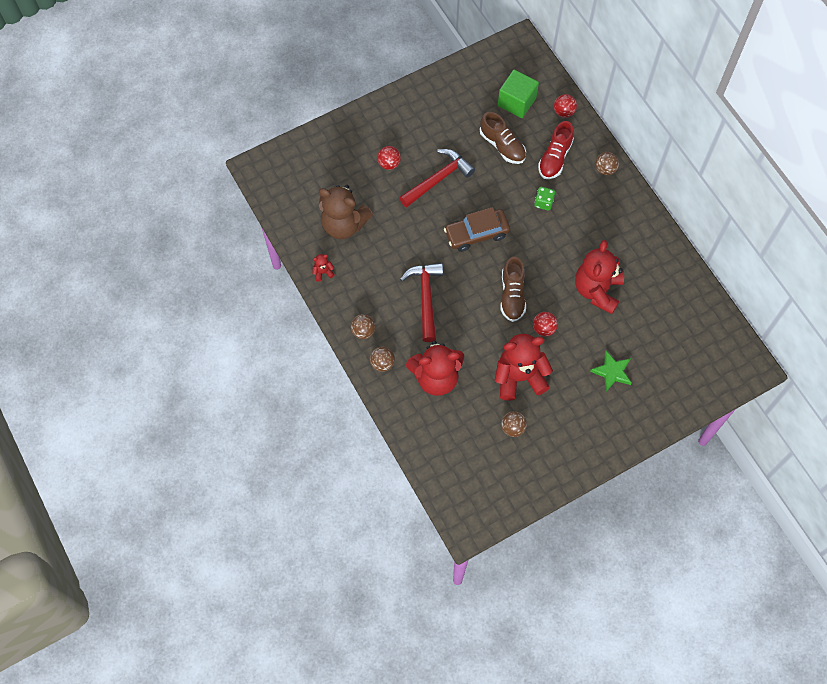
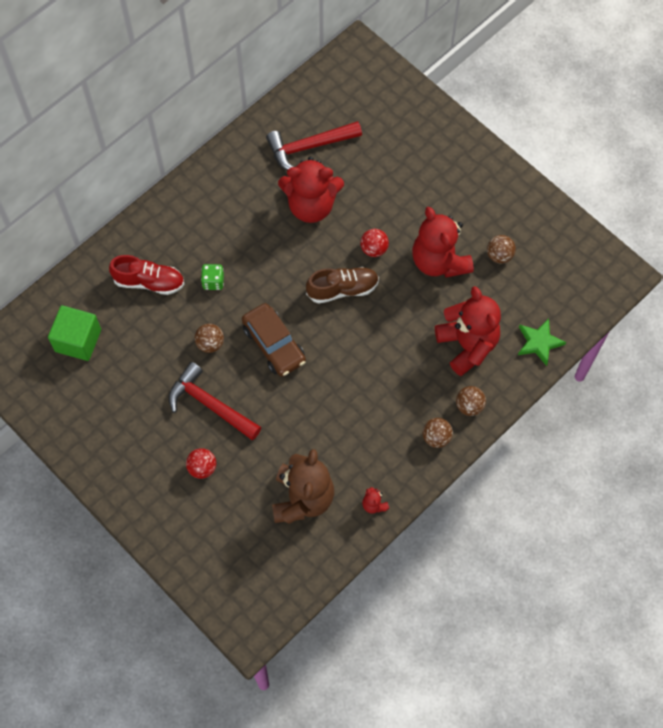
camera: 105 degrees left, 0 degrees up
red hammer [400,263,443,342] -> red hammer moved to [266,121,362,170]
brown shoe [480,112,526,164] -> none
red ball [554,94,577,118] -> none
green star [590,351,632,391] -> green star moved to [518,319,566,366]
brown ball [595,152,619,176] -> brown ball moved to [195,324,224,353]

